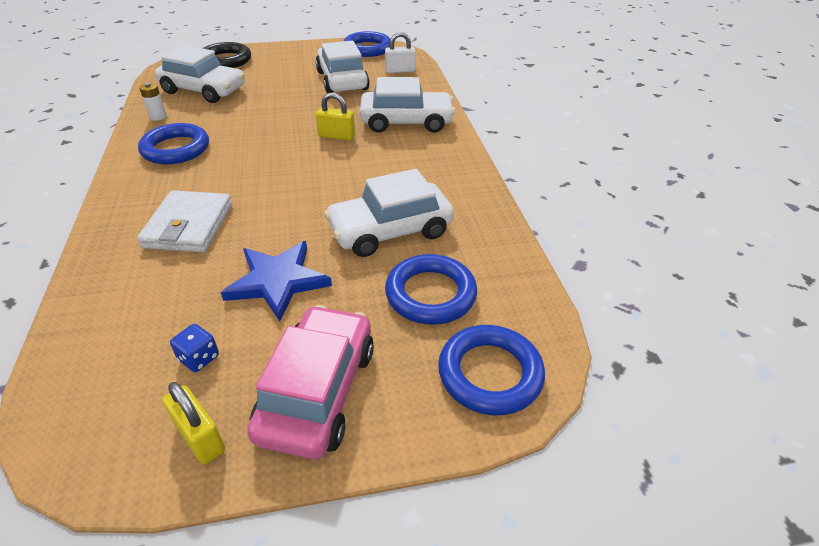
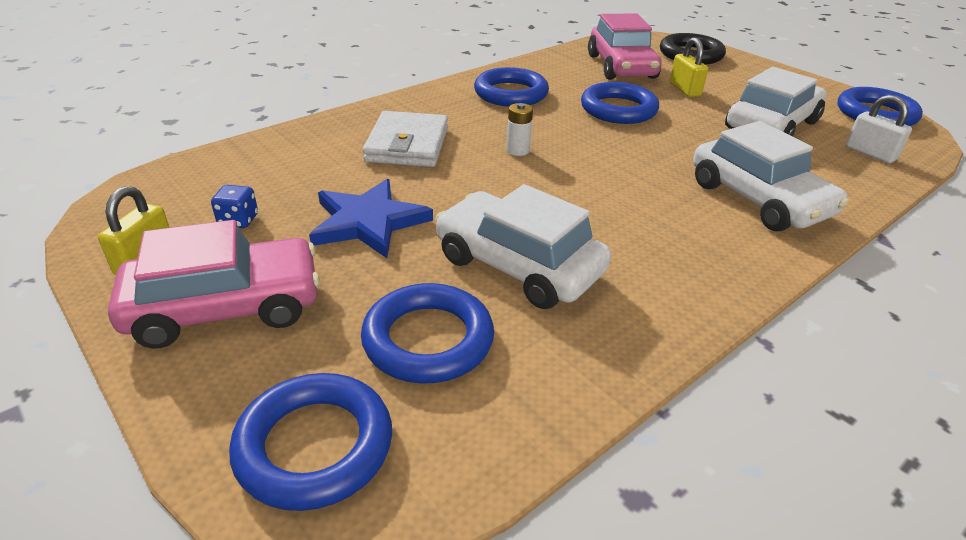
camera: 60 degrees right, 5 degrees down
white wallet [137,190,232,252] -> white wallet turned 60 degrees counterclockwise [363,111,448,167]
white battery [139,83,167,121] -> white battery moved to [506,103,533,156]
white car [155,45,245,103] -> pink car [588,13,662,80]
yellow padlock [316,92,355,141] -> yellow padlock moved to [670,37,708,97]
none -> blue ring [581,82,659,124]

